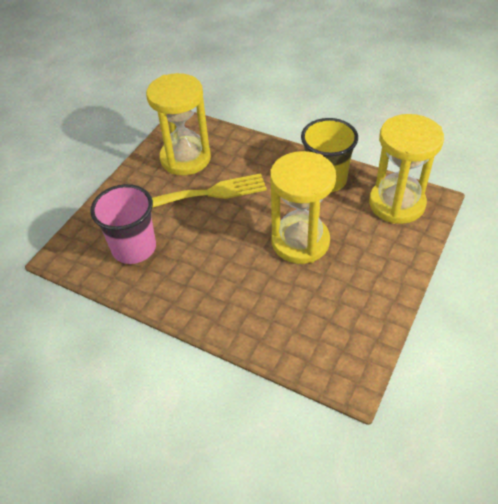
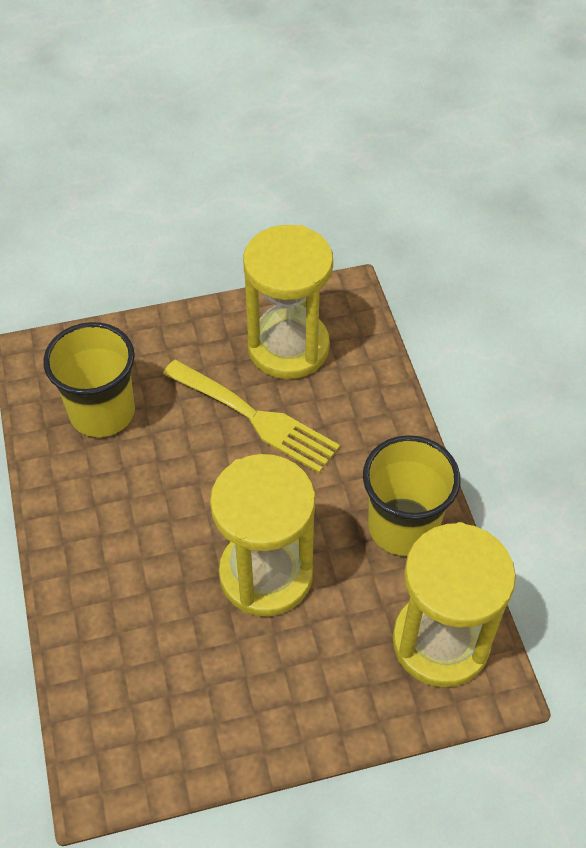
camera: 45 degrees right, 5 degrees up
pink cup [90,184,156,264] -> yellow cup [43,322,135,437]

